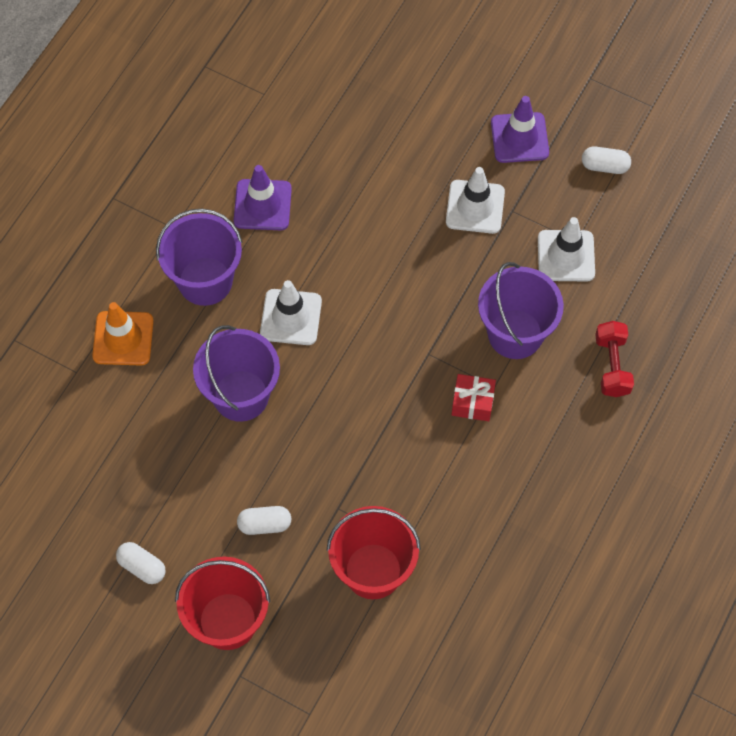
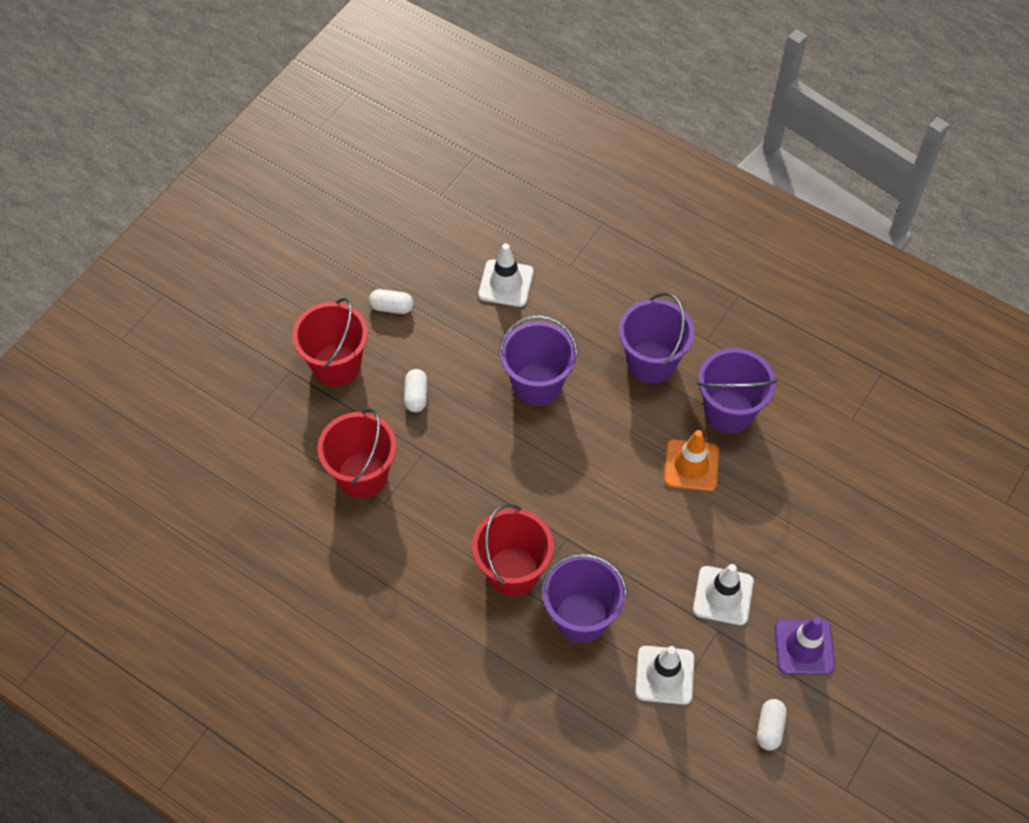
camera: 95 degrees right, 5 degrees down
orange traffic cone [92,302,154,365] -> orange traffic cone moved to [664,430,719,491]
white capsule [116,542,166,584] -> white capsule turned 60 degrees clockwise [369,289,413,314]
purple traffic cone [234,165,292,230] -> purple bucket [697,348,777,433]
white traffic cone [260,280,322,345] -> white traffic cone moved to [478,244,534,307]
red gift [452,374,496,421] -> red bucket [472,503,554,596]
red dumbbell [595,321,634,397] -> none

